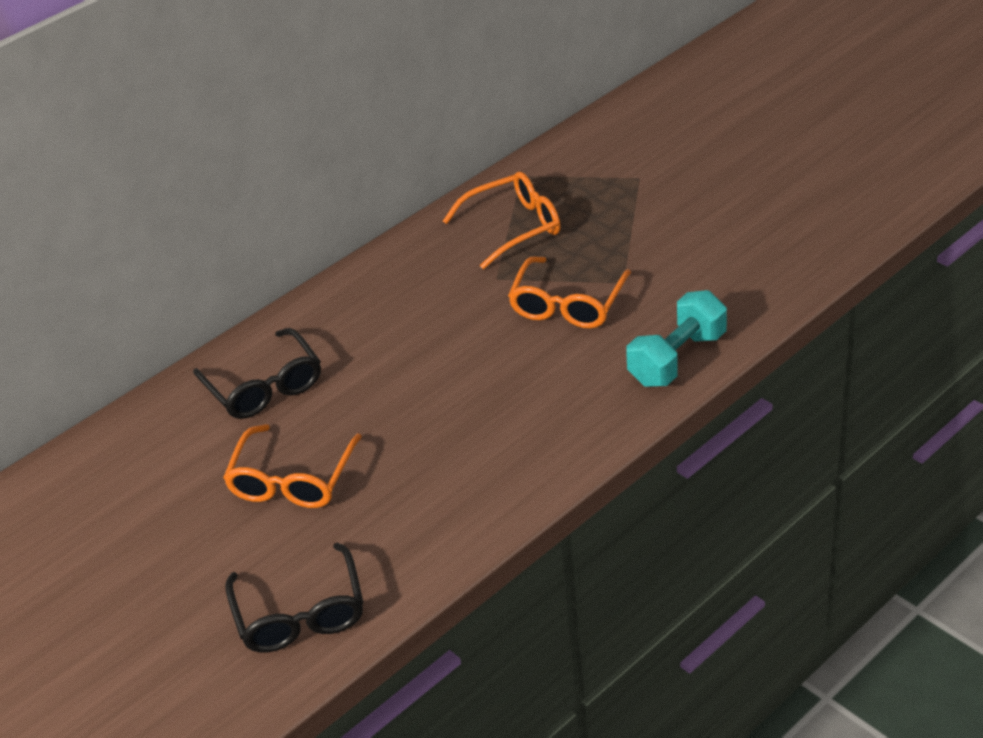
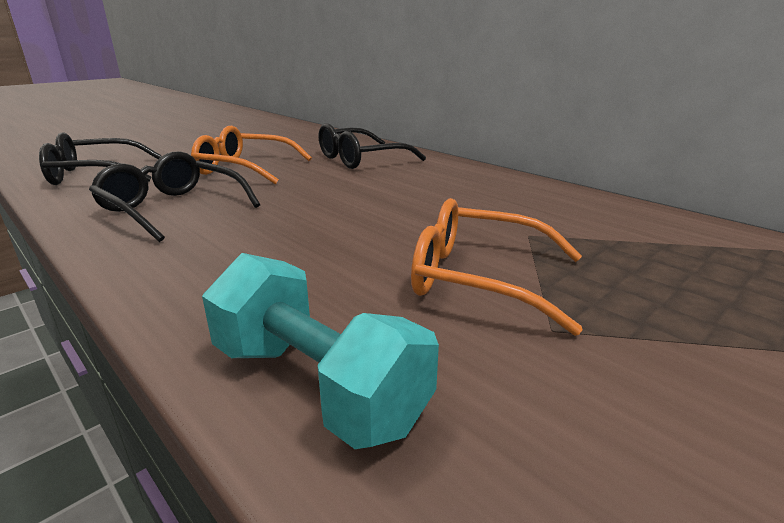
camera: 85 degrees right, 15 degrees down
orange glasses [443,172,561,269] -> none
none -> black glasses [89,151,260,242]

